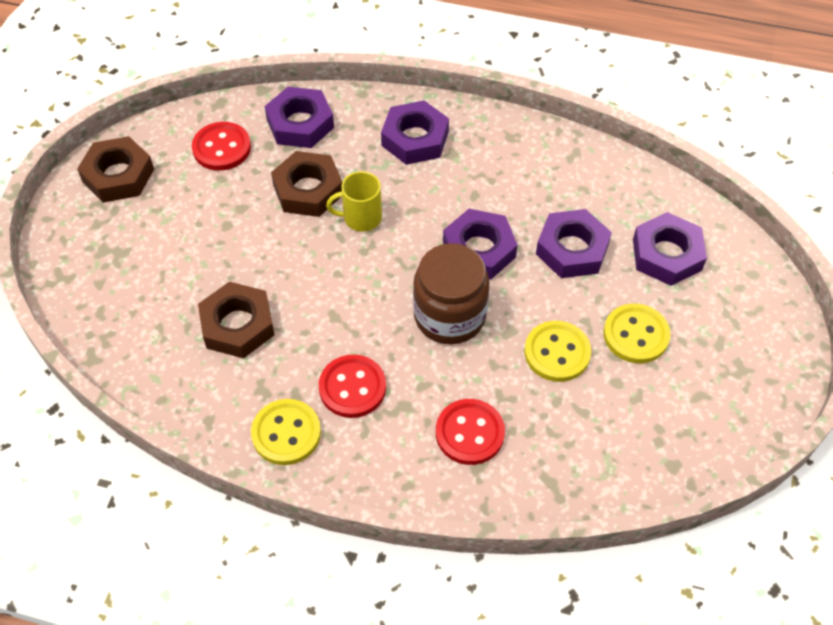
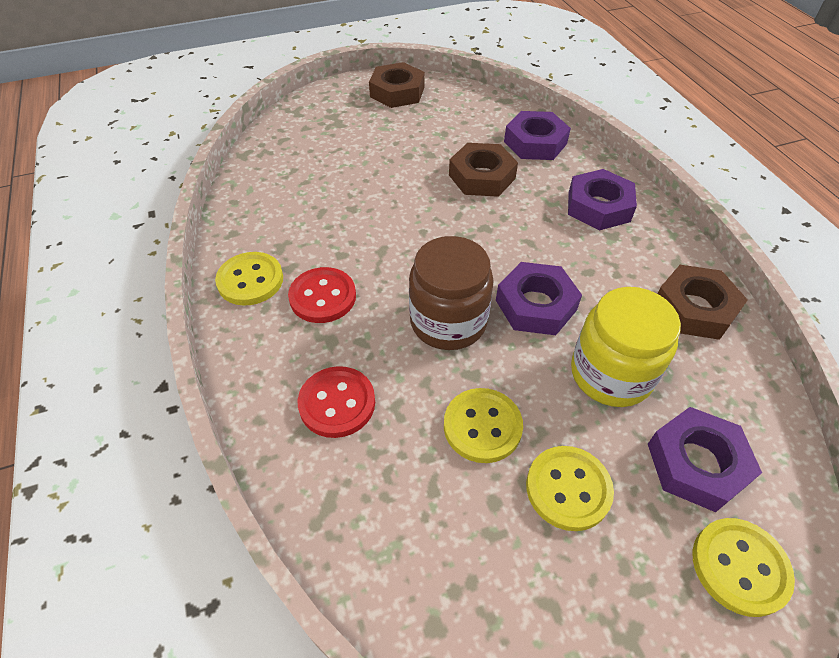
camera: 55 degrees right, 5 degrees down
red button [192,122,251,171] -> none
brown nut [198,282,274,358] -> brown nut moved to [657,265,748,340]
yellow mug [326,171,382,232] -> none
purple nut [536,209,612,278] -> yellow jar [571,287,681,407]
none -> yellow button [692,518,795,617]

